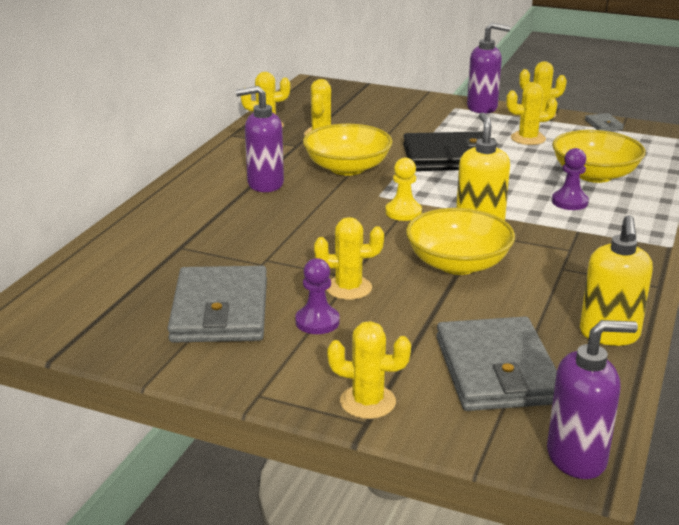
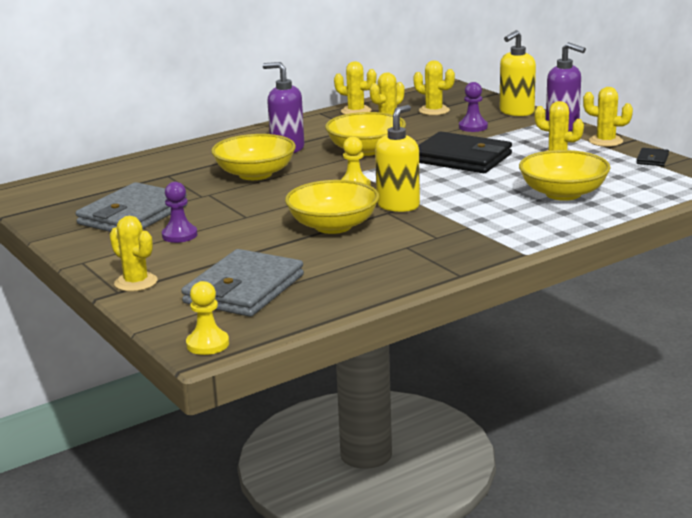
camera: 35 degrees right, 5 degrees down
yellow cactus [314,217,384,300] -> yellow cactus moved to [413,60,455,115]
purple soap dispenser [547,320,638,479] -> yellow pawn [186,281,229,355]
purple pawn [552,148,589,210] -> purple pawn moved to [459,82,488,132]
yellow soap dispenser [580,215,653,346] -> yellow soap dispenser moved to [500,30,536,116]
grey wallet [585,113,624,131] -> black wallet [636,148,669,166]
none -> yellow bowl [211,134,296,180]

